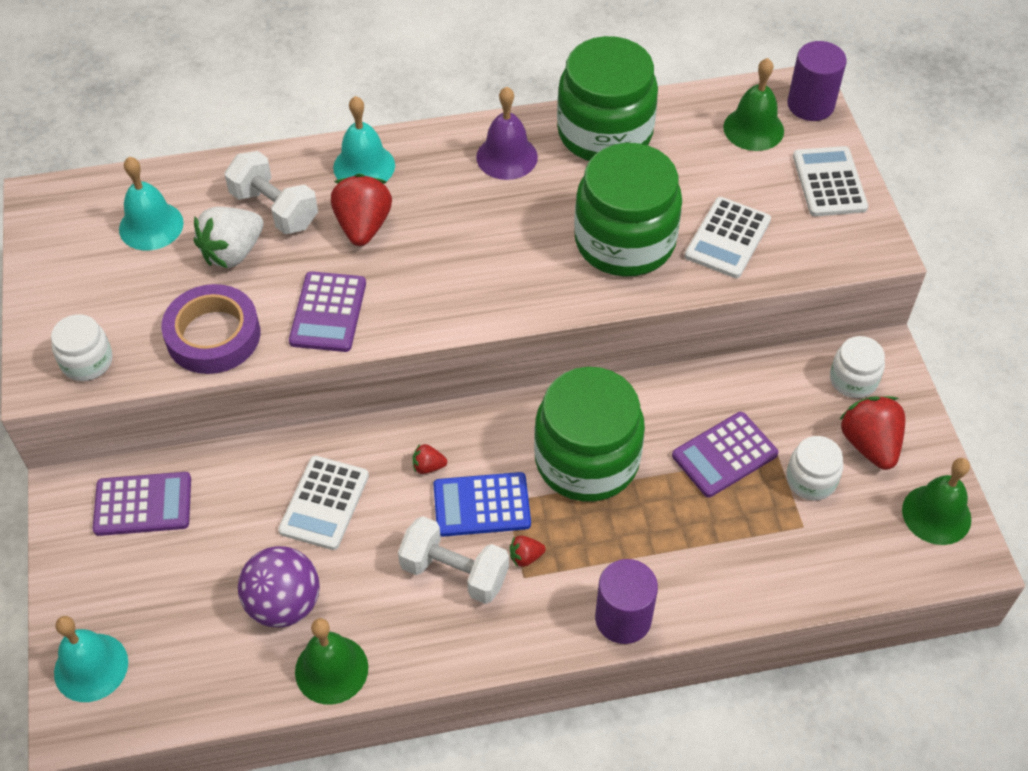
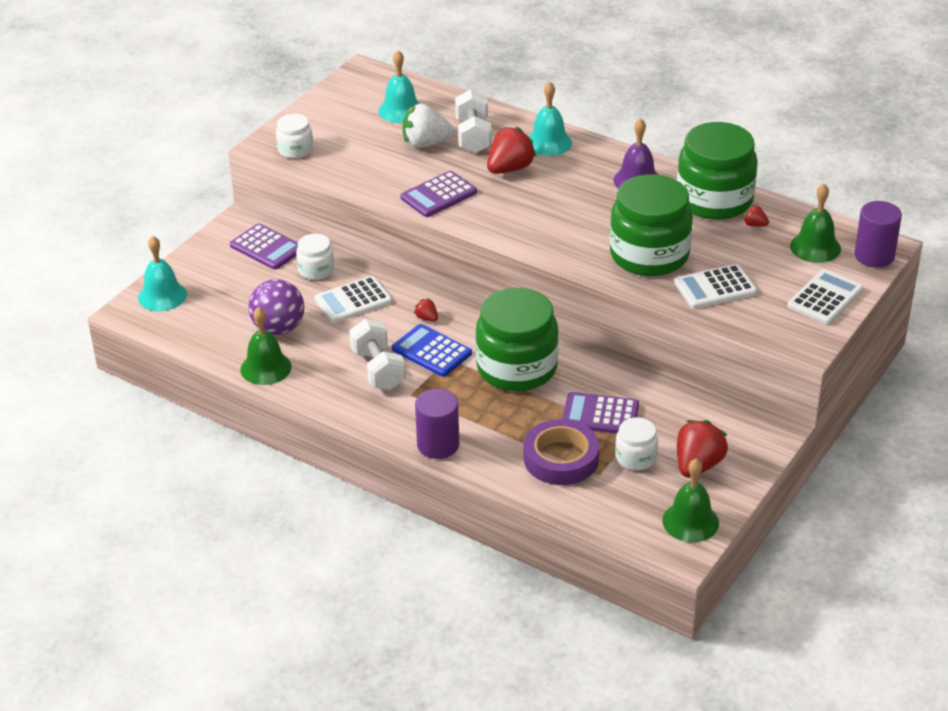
camera: 45 degrees right, 15 degrees down
purple tape [161,284,260,374] -> purple tape moved to [524,419,599,485]
red strawberry [510,536,546,567] -> red strawberry moved to [743,205,769,227]
white jar [830,336,885,398] -> white jar moved to [296,234,334,280]

